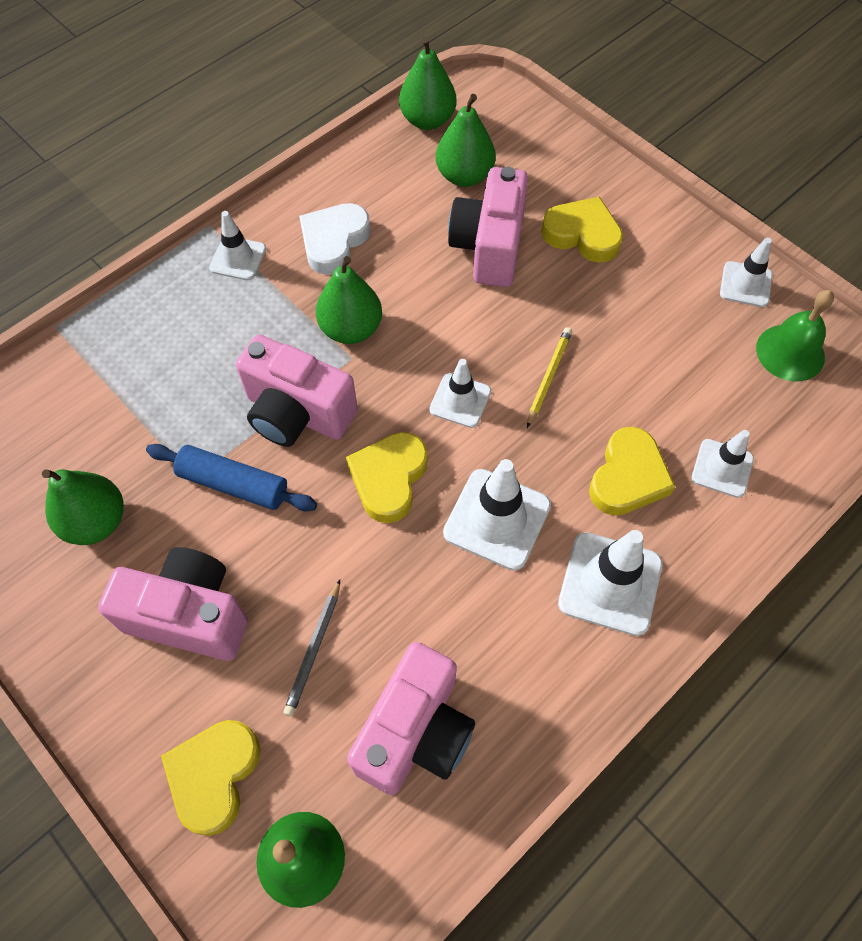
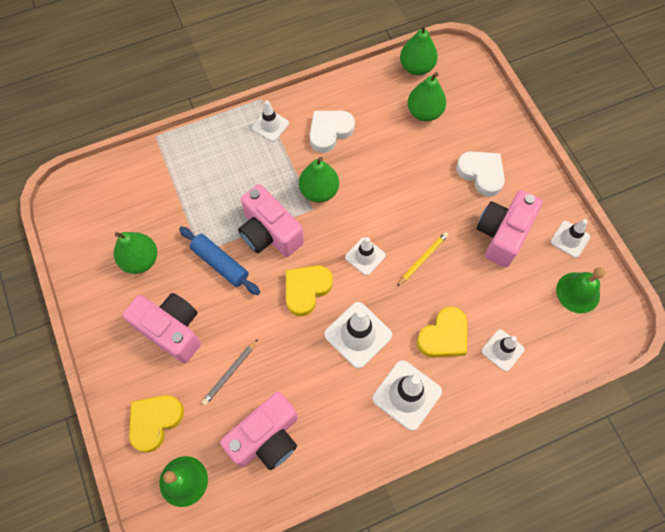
camera: 20 degrees right, 5 degrees up
pink camera [448,167,528,287] -> pink camera moved to [477,190,543,268]
yellow heart [541,197,623,263] -> white heart [456,151,505,197]

